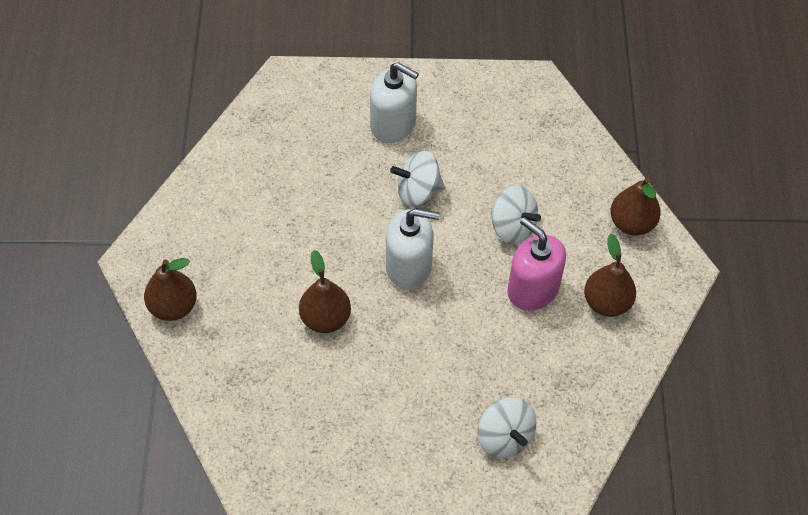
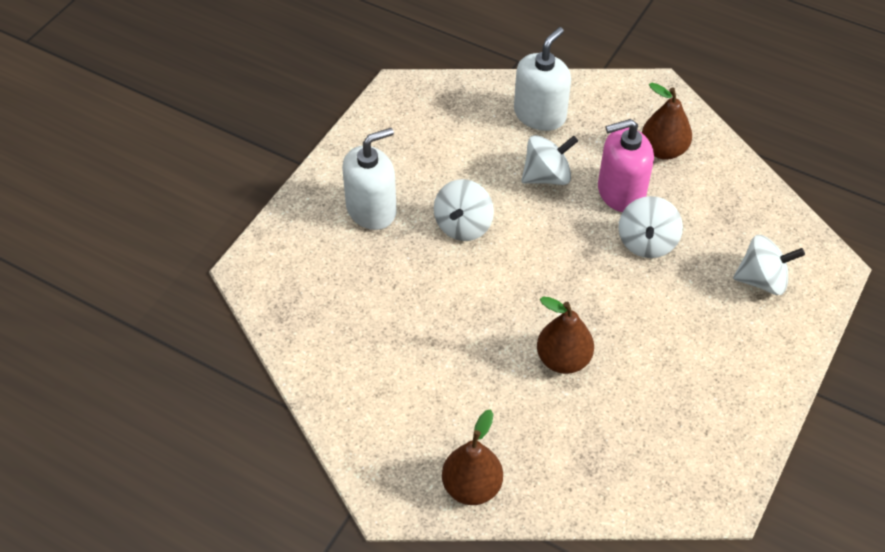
camera: 60 degrees left, 5 degrees down
white soap dispenser [386,208,440,290] -> white soap dispenser moved to [514,27,571,131]
brown pear [610,177,661,236] -> none
none -> white spinning top [619,196,683,258]

